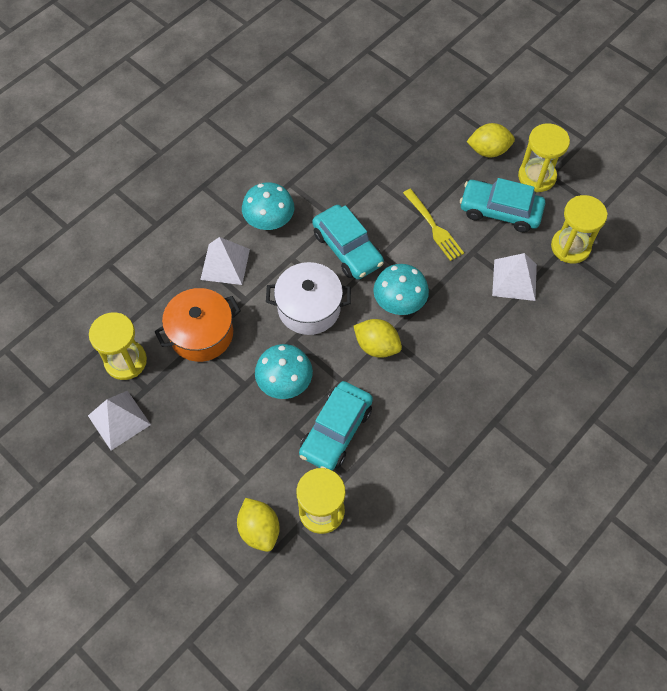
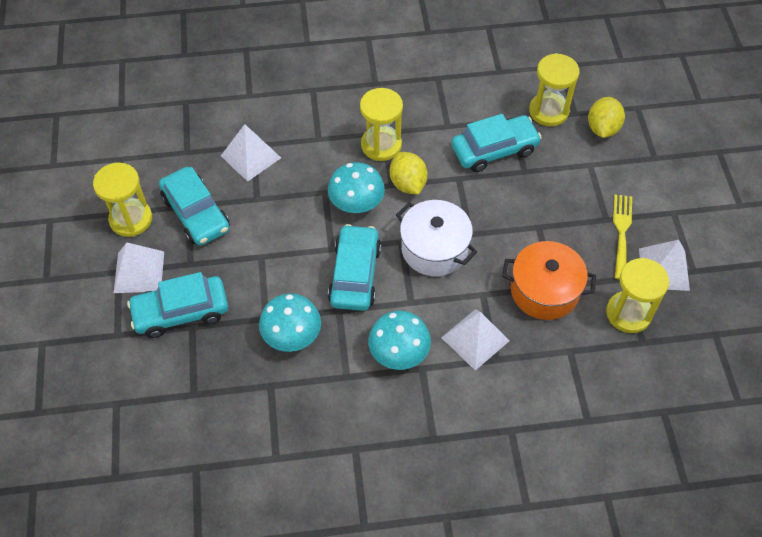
camera: 140 degrees left, 5 degrees down
turquoise mushroom [255,344,313,399] -> turquoise mushroom moved to [259,293,321,352]
yellow fork [403,189,464,261] -> yellow fork moved to [613,194,632,280]
yellow lemon [467,123,515,157] -> white pyramid [114,243,164,293]
yellow hourglass [551,195,607,264] -> yellow hourglass moved to [360,88,403,161]
none -> turquoise car [127,272,228,338]

